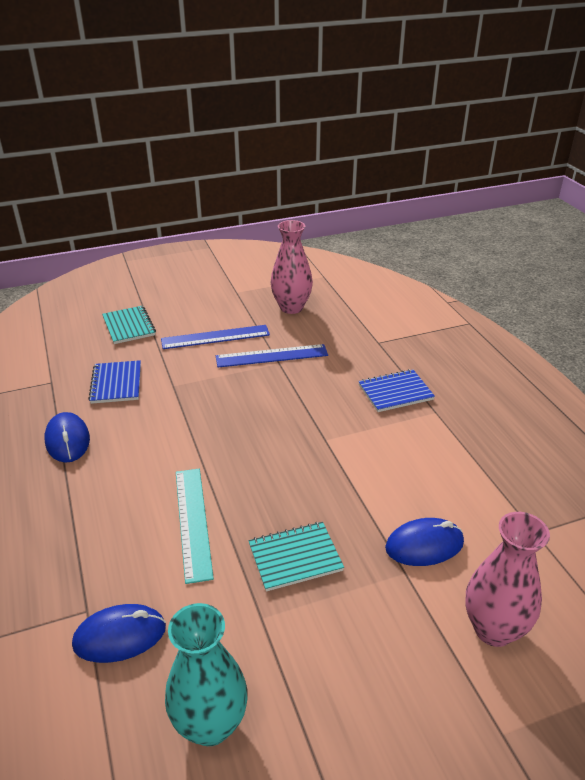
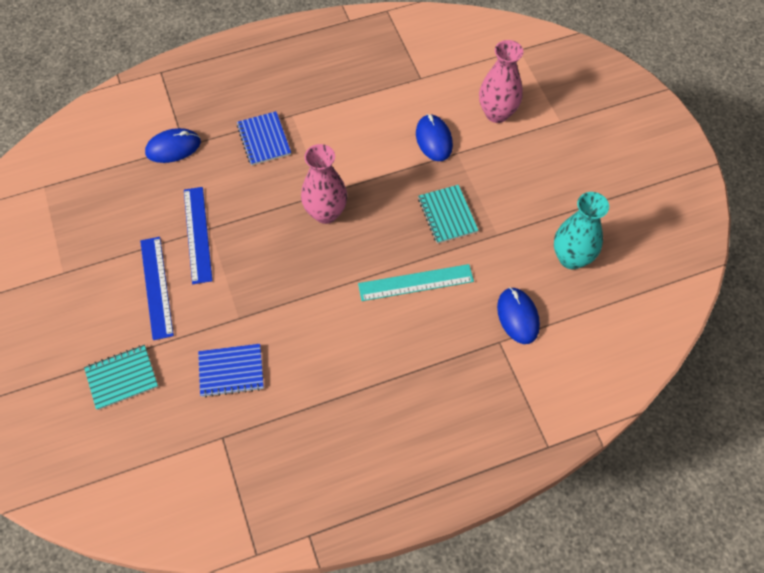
camera: 90 degrees left, 25 degrees up
blue mouse [45,412,90,463] -> blue mouse moved to [145,128,201,163]
pink vase [270,220,313,314] -> pink vase moved to [301,144,347,224]

